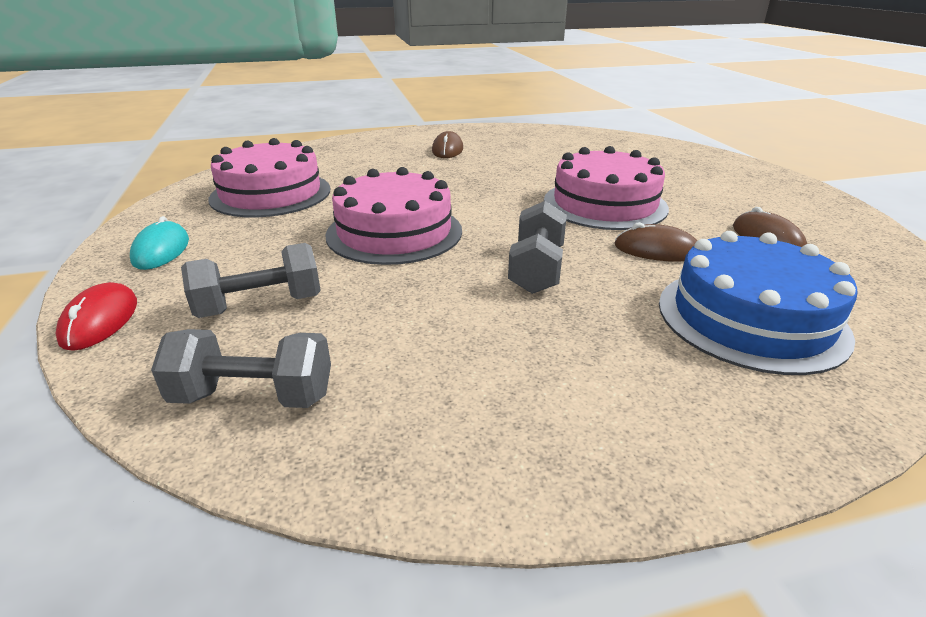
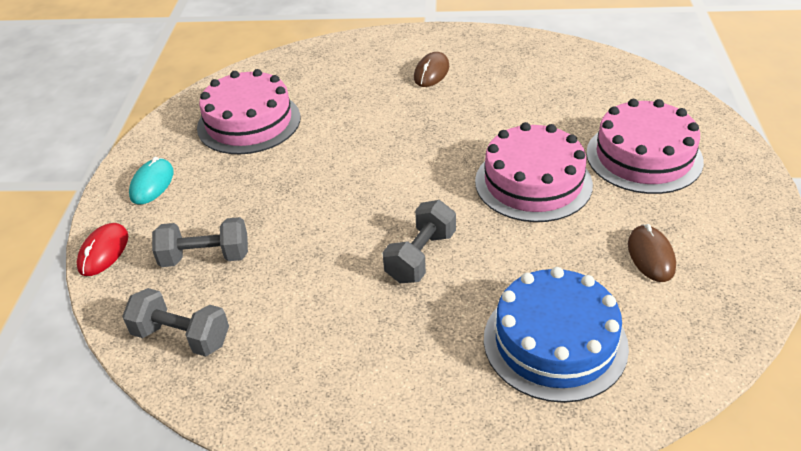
camera: 20 degrees right, 10 degrees up
pink cake [325,167,462,265] -> pink cake moved to [586,99,704,194]
brown mouse [615,222,697,262] -> none

